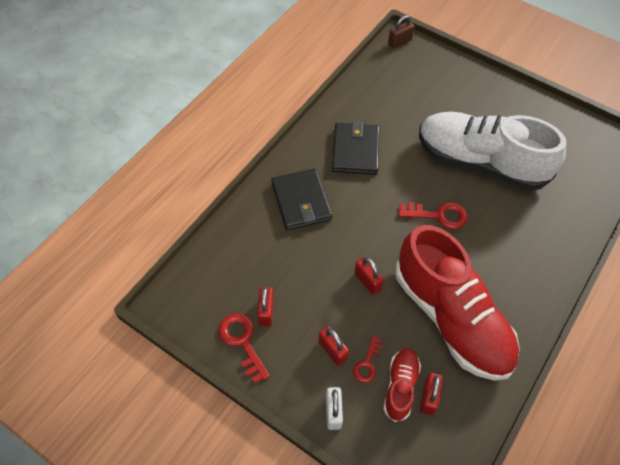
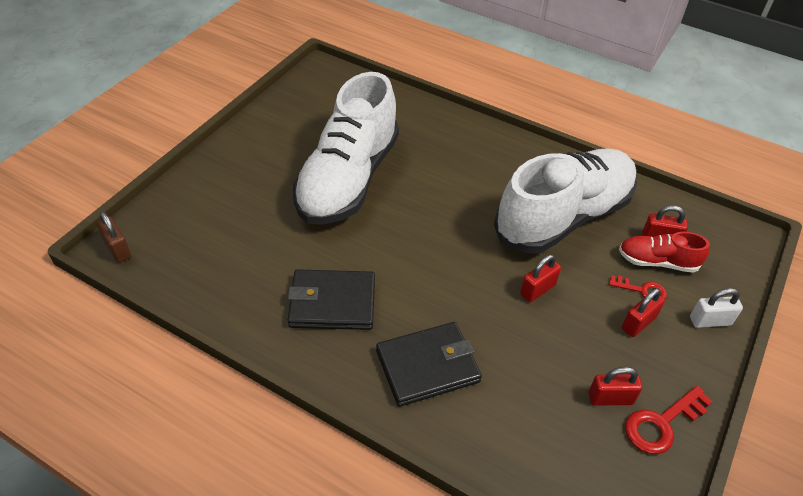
camera: 95 degrees left, 10 degrees down
red shoe [395,225,520,381] -> white shoe [494,148,637,253]
red key [398,202,468,229] -> none

